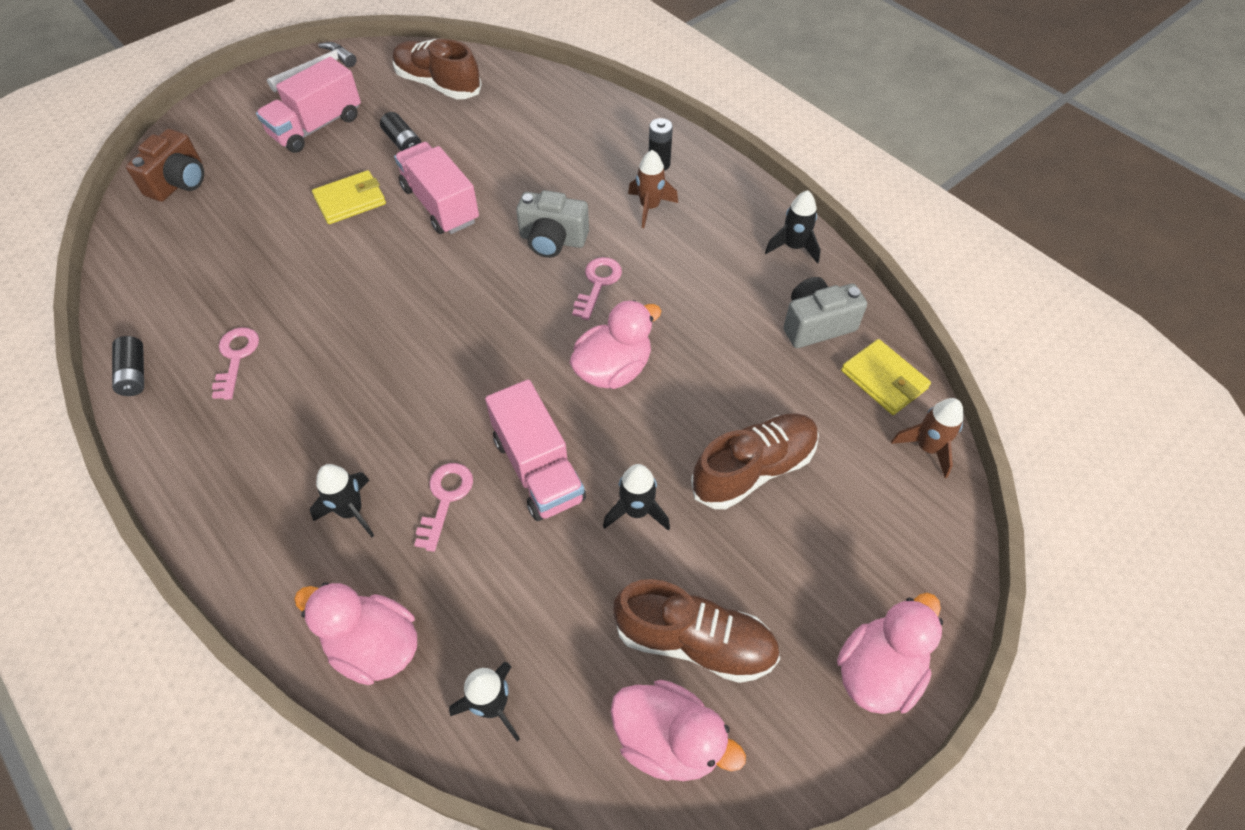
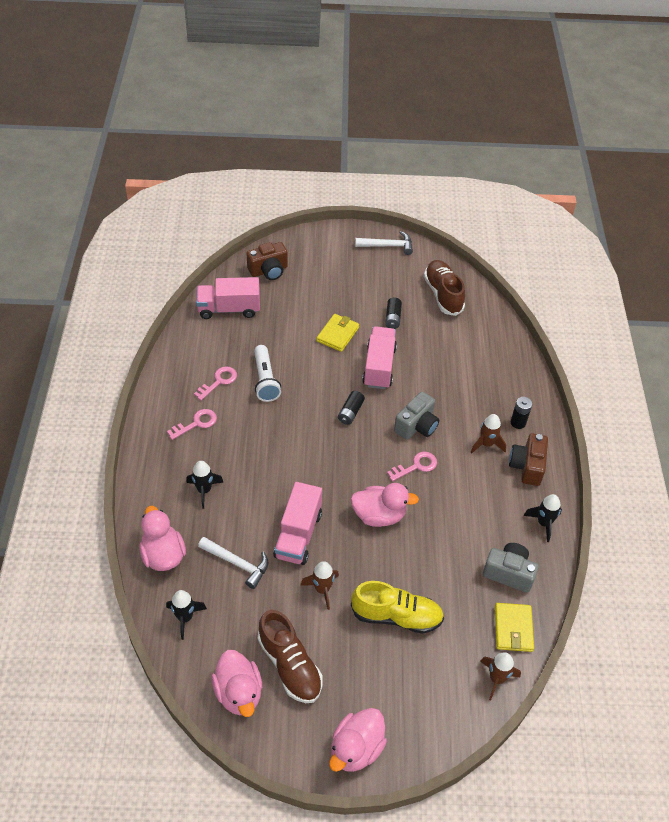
camera: 40 degrees right, 5 degrees down
black battery [112,336,144,396] -> black battery moved to [338,391,365,425]
pink truck [256,57,361,153] -> pink truck moved to [196,277,260,319]
yellow wallet [312,170,386,224] -> yellow wallet turned 75 degrees counterclockwise [316,314,359,352]
pink key [414,463,473,552] -> pink key moved to [167,409,217,440]
grey camera [516,190,589,258] -> grey camera turned 105 degrees counterclockwise [394,391,439,440]
black rocket [603,464,670,531] -> brown rocket [301,561,339,610]
brown shoe [691,413,819,509] -> yellow shoe [351,581,444,634]
pink duck [837,593,943,714] -> pink duck turned 135 degrees clockwise [329,708,387,772]
none -> white hammer [198,537,269,589]
none -> white flashlight [254,345,281,402]
none -> brown camera [509,433,548,486]

